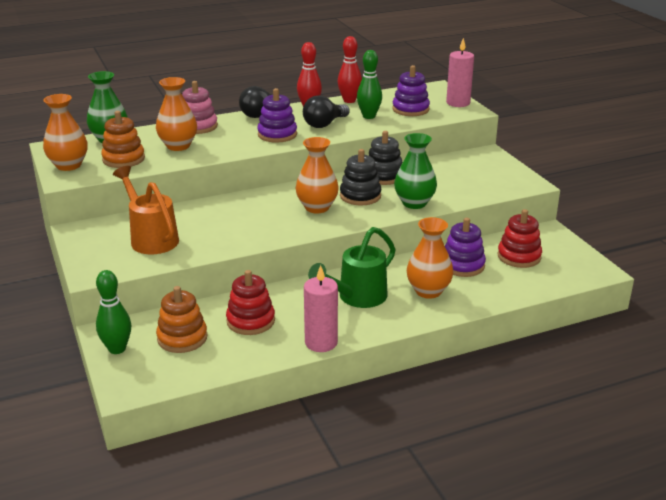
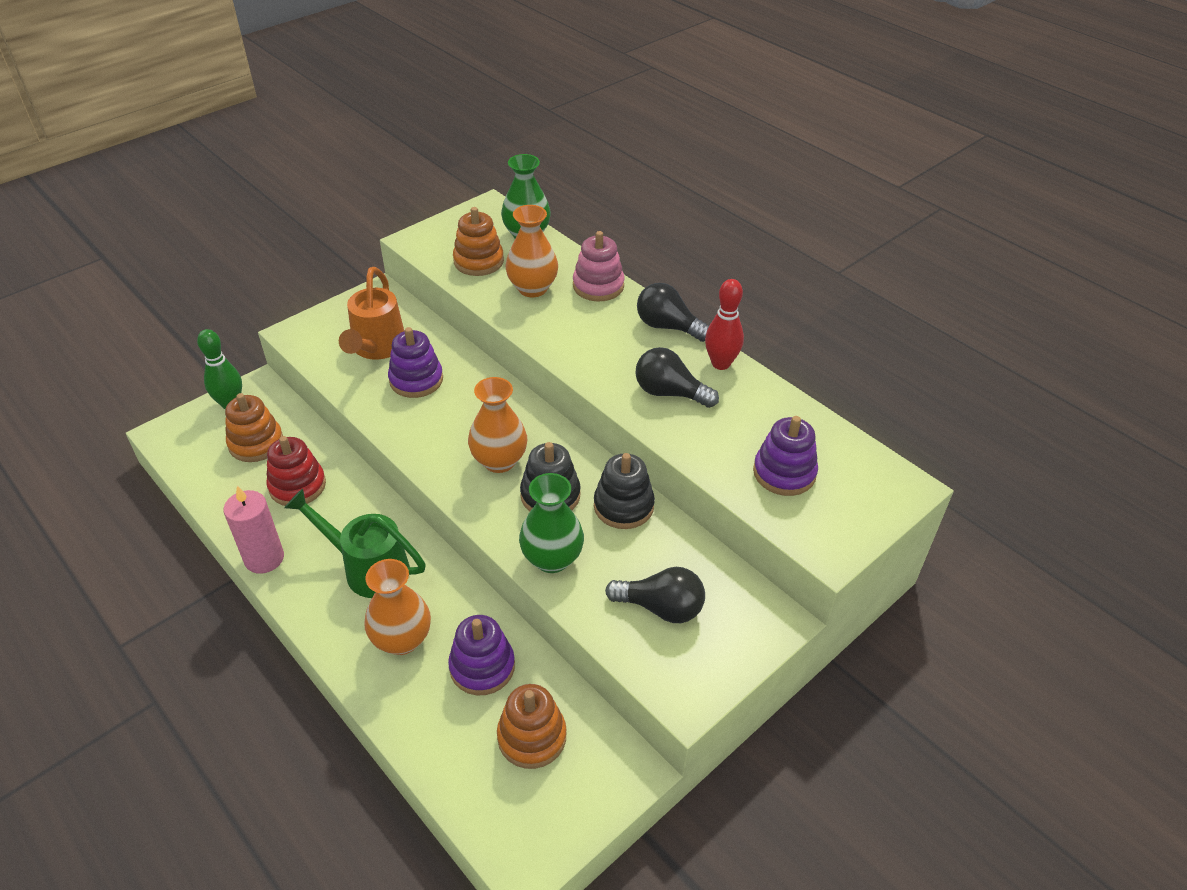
camera: 70 degrees right, 15 degrees up
orange vase [43,94,87,171] -> none
orange watering can [113,166,179,254] -> orange watering can turned 150 degrees clockwise [339,267,404,359]
purple stacking toy [257,88,297,143] -> purple stacking toy moved to [388,327,443,398]
red bowling pin [338,36,362,103] -> none
green bowling pin [357,50,382,119] -> none
pink candle [446,38,474,107] -> none
red stacking toy [498,209,542,268] -> orange stacking toy [497,684,566,769]
none -> black light bulb [605,567,705,623]

